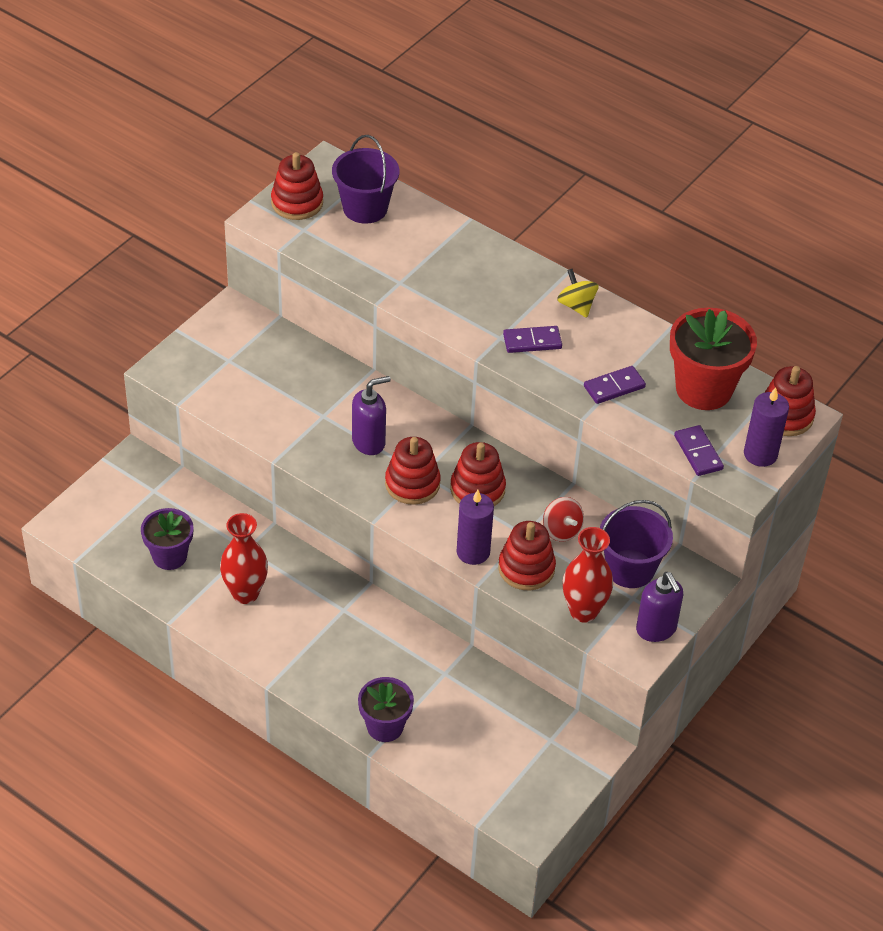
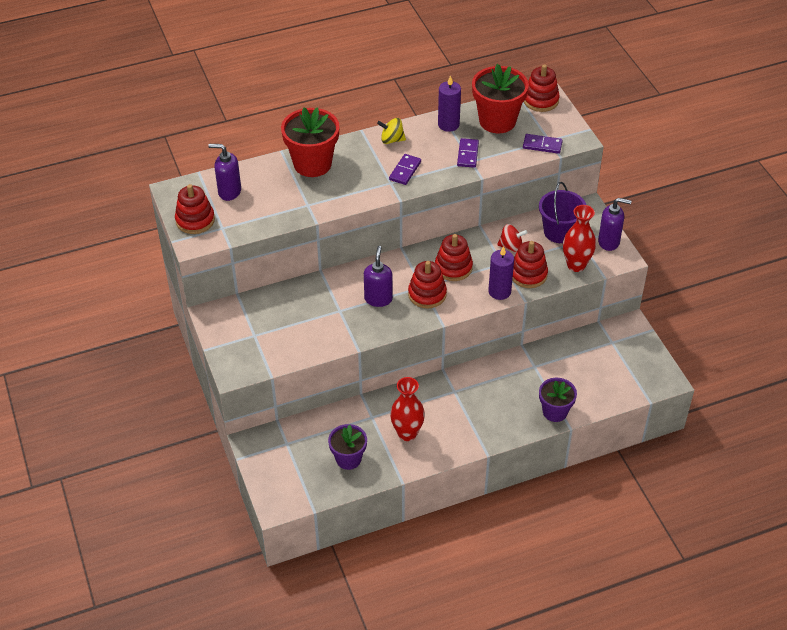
camera: 55 degrees left, 0 degrees up
purple bucket [332,135,399,224] -> purple soap dispenser [208,144,241,201]
purple candle [744,387,789,467] -> purple candle moved to [438,75,461,132]
none -> red flower pot [281,107,340,177]

